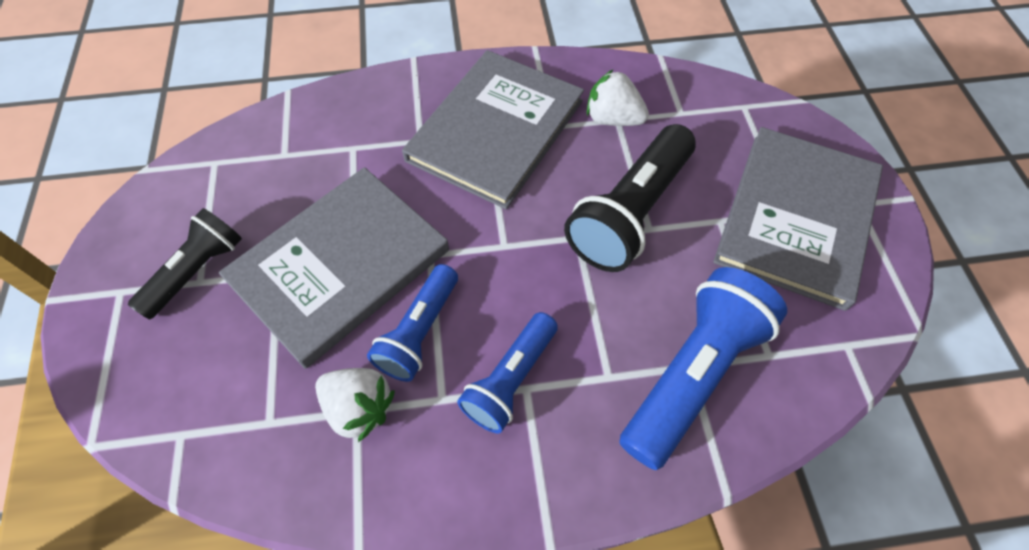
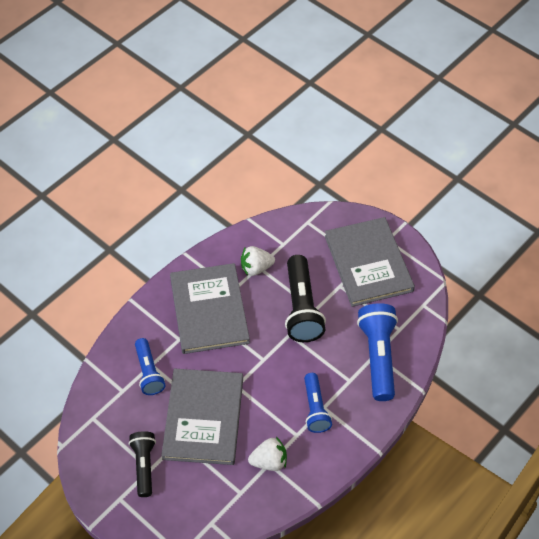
camera: 40 degrees left, 5 degrees down
blue flashlight [367,264,458,382] -> blue flashlight moved to [135,338,166,395]

